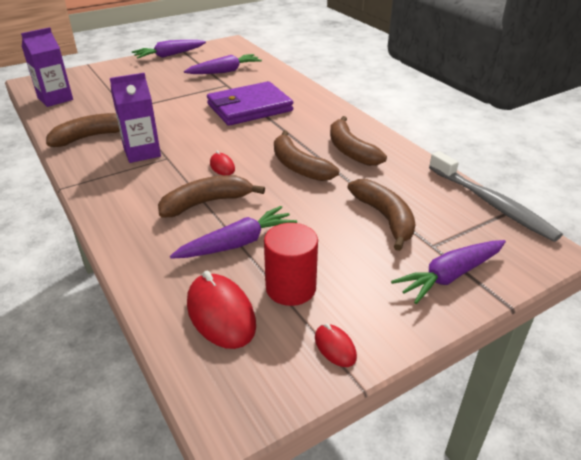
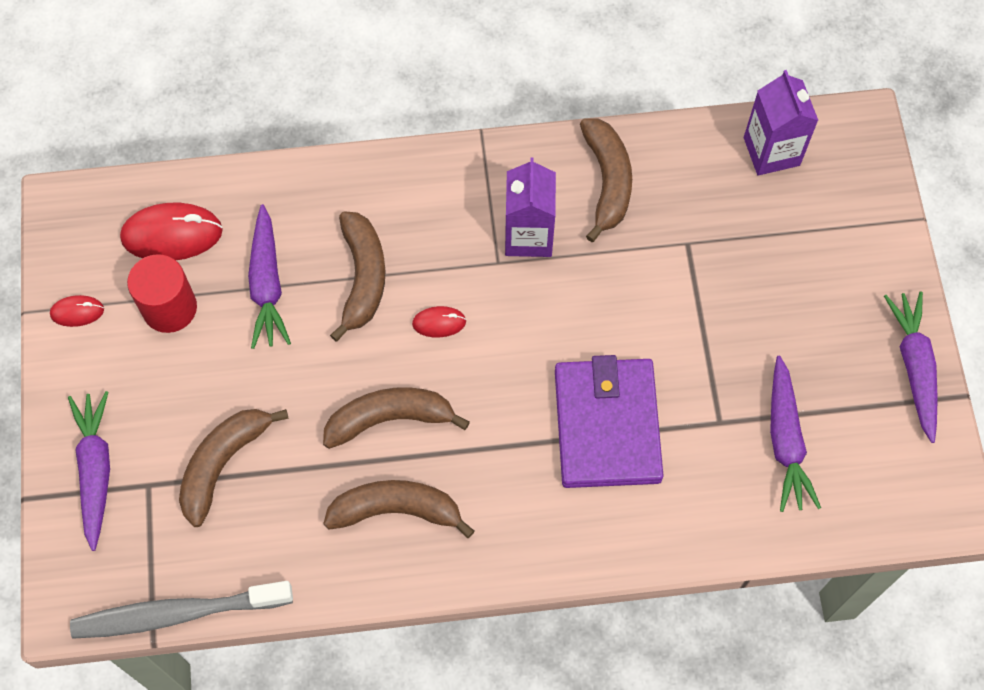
camera: 115 degrees right, 30 degrees up
brown banana [347,179,416,251] -> brown banana turned 120 degrees clockwise [179,409,288,527]

